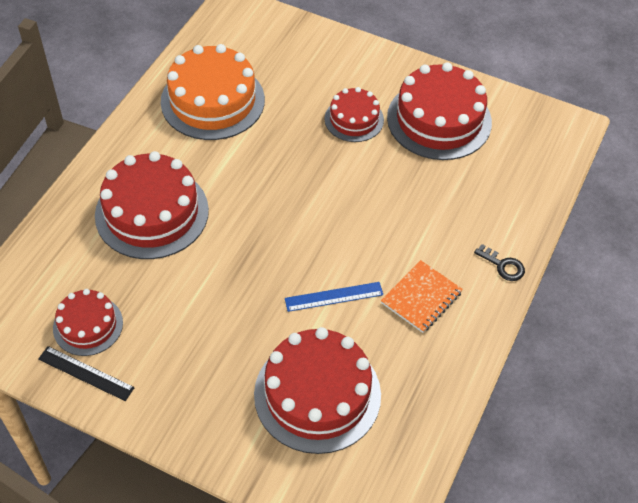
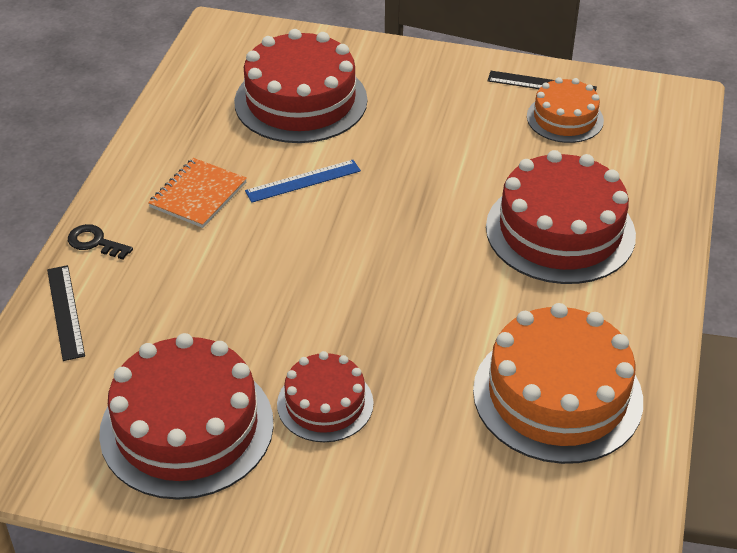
camera: 170 degrees right, 10 degrees down
red cake [53,289,123,356] -> orange cake [527,77,604,143]
none -> black ruler [47,265,85,361]

